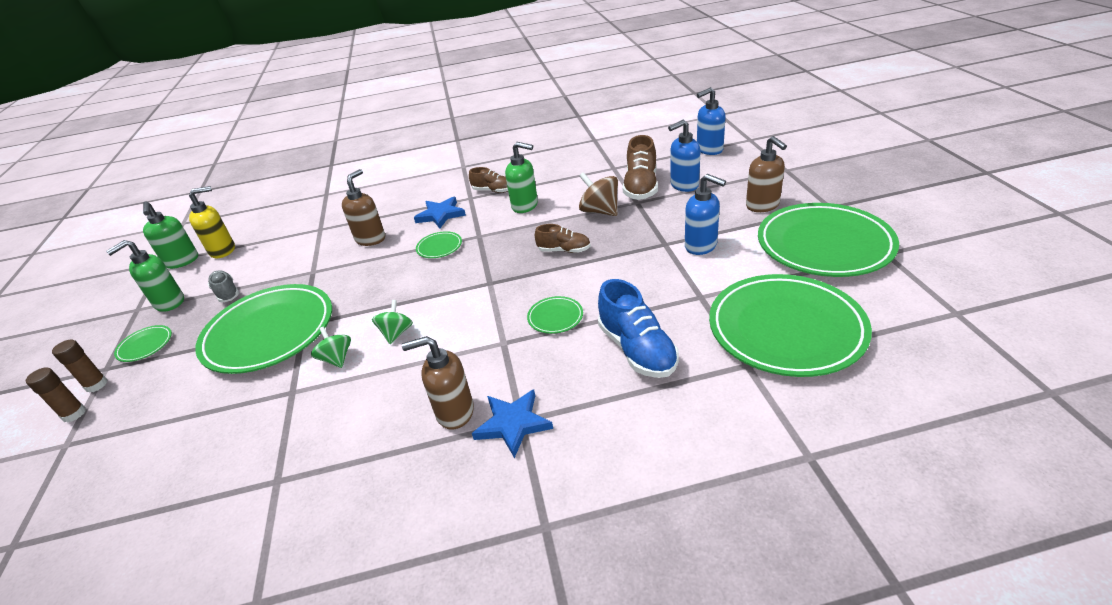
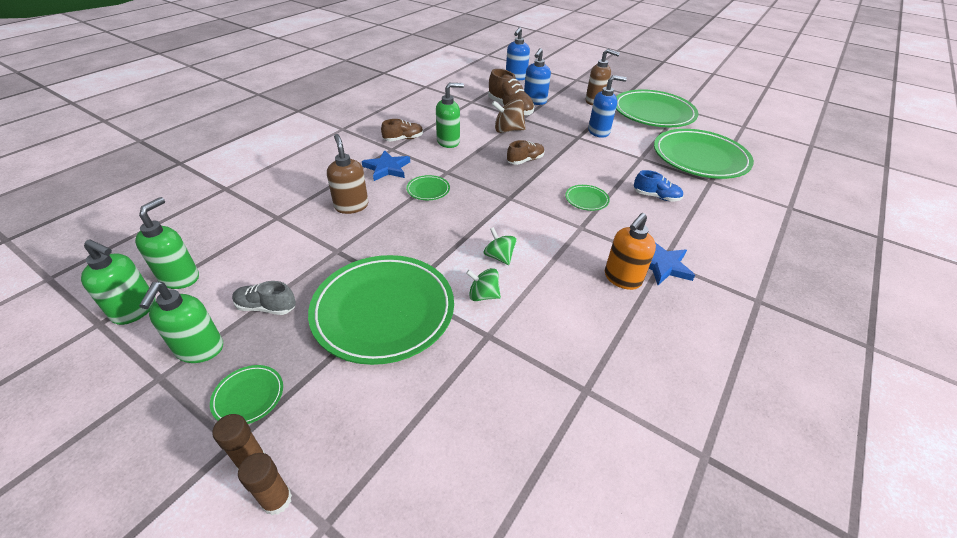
camera: 50 degrees left, 5 degrees up
yellow soap dispenser [189,186,235,258] -> green soap dispenser [135,197,199,289]
brown soap dispenser [402,336,474,430] -> orange soap dispenser [605,213,656,290]
blue shoe [598,279,679,378] -> blue shoe [634,170,683,202], size x0.60

